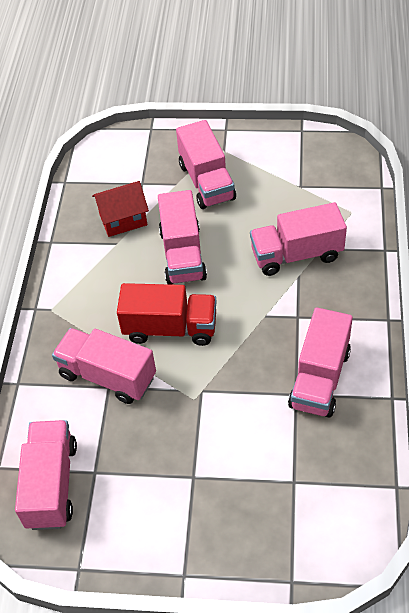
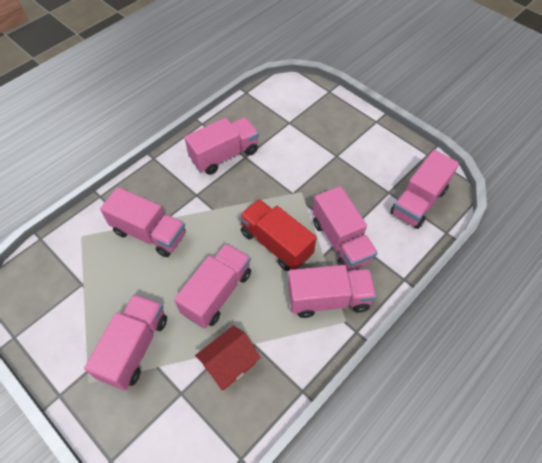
camera: 145 degrees left, 5 degrees up
red house [92,181,149,237] -> red house turned 60 degrees counterclockwise [195,325,261,390]
none -> pink truck [288,265,377,318]

